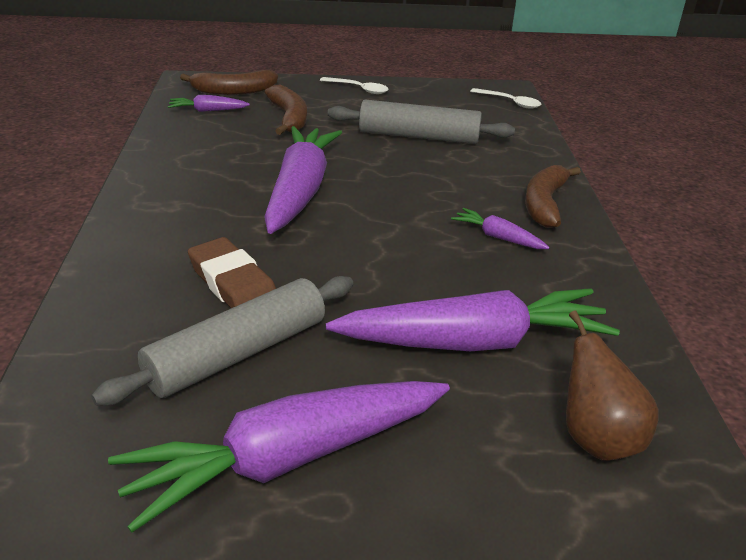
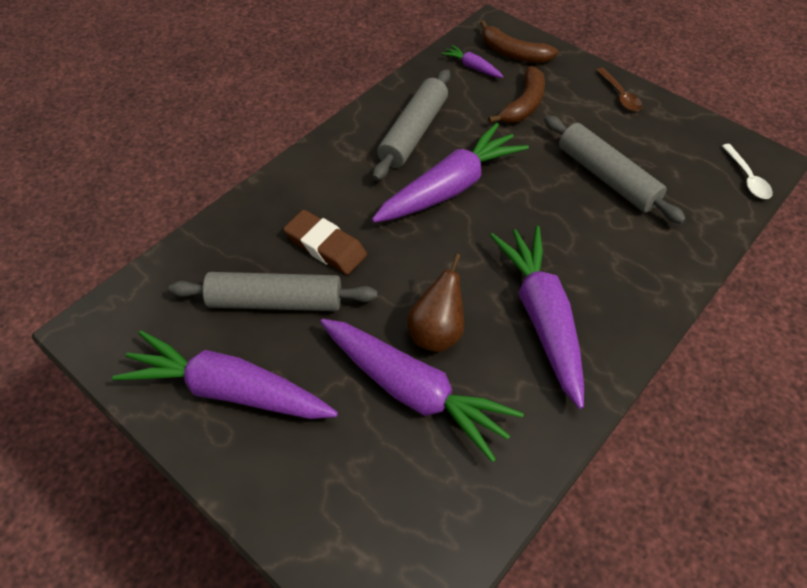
camera: 45 degrees right, 20 degrees up
brown eraser [188,237,276,308] -> brown eraser turned 60 degrees counterclockwise [283,210,367,275]
white spoon [320,77,388,94] -> brown spoon [596,68,642,111]
purple carrot [451,208,549,249] -> purple carrot [490,226,584,409], size x2.27
brown banana [525,165,581,228] -> none
brown pear [566,310,659,461] -> brown pear moved to [407,254,464,352]
none -> grey rolling pin [373,69,450,181]

